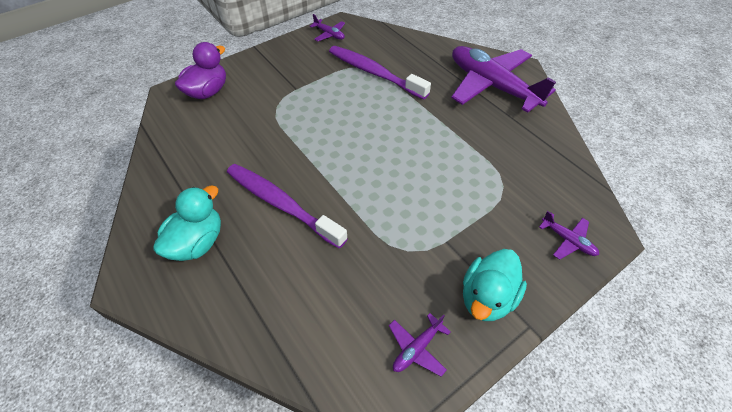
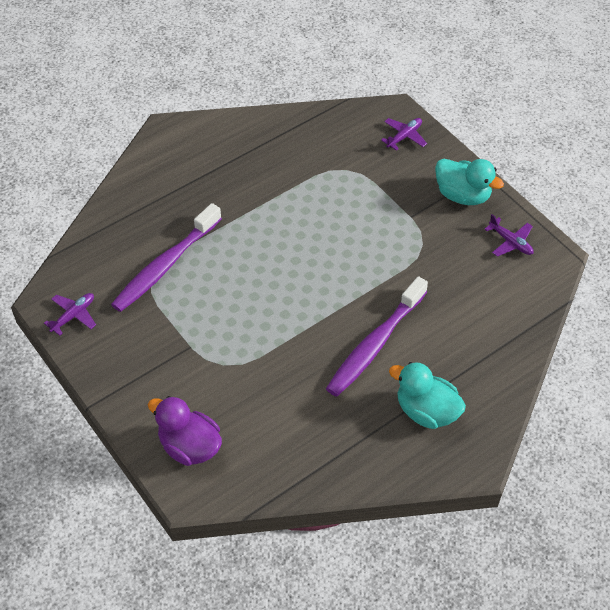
camera: 90 degrees left, 0 degrees up
purple plane [451,46,556,113] -> none

